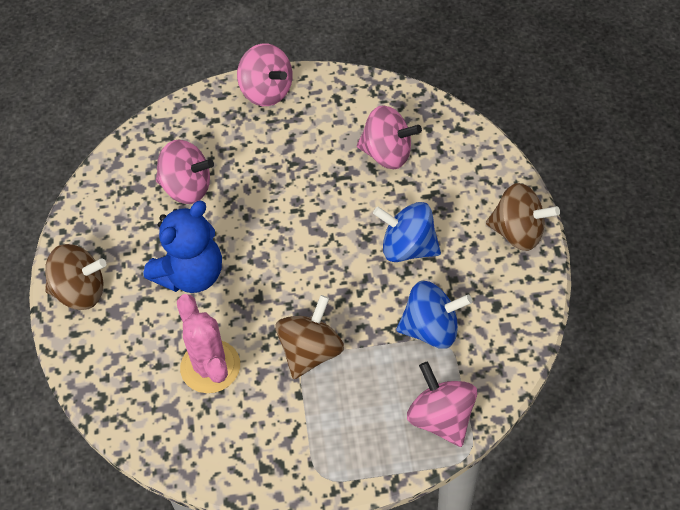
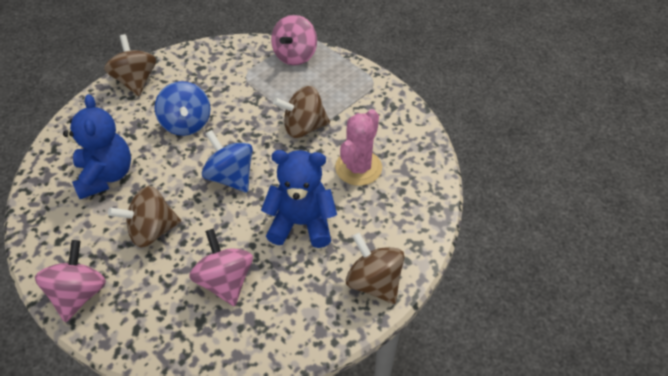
camera: 130 degrees left, 5 degrees down
pink spinning top [357,105,422,169] -> blue teddy bear [63,94,131,199]
blue spinning top [396,281,472,349] -> blue spinning top moved to [202,130,253,193]
none -> brown spinning top [108,186,181,247]

